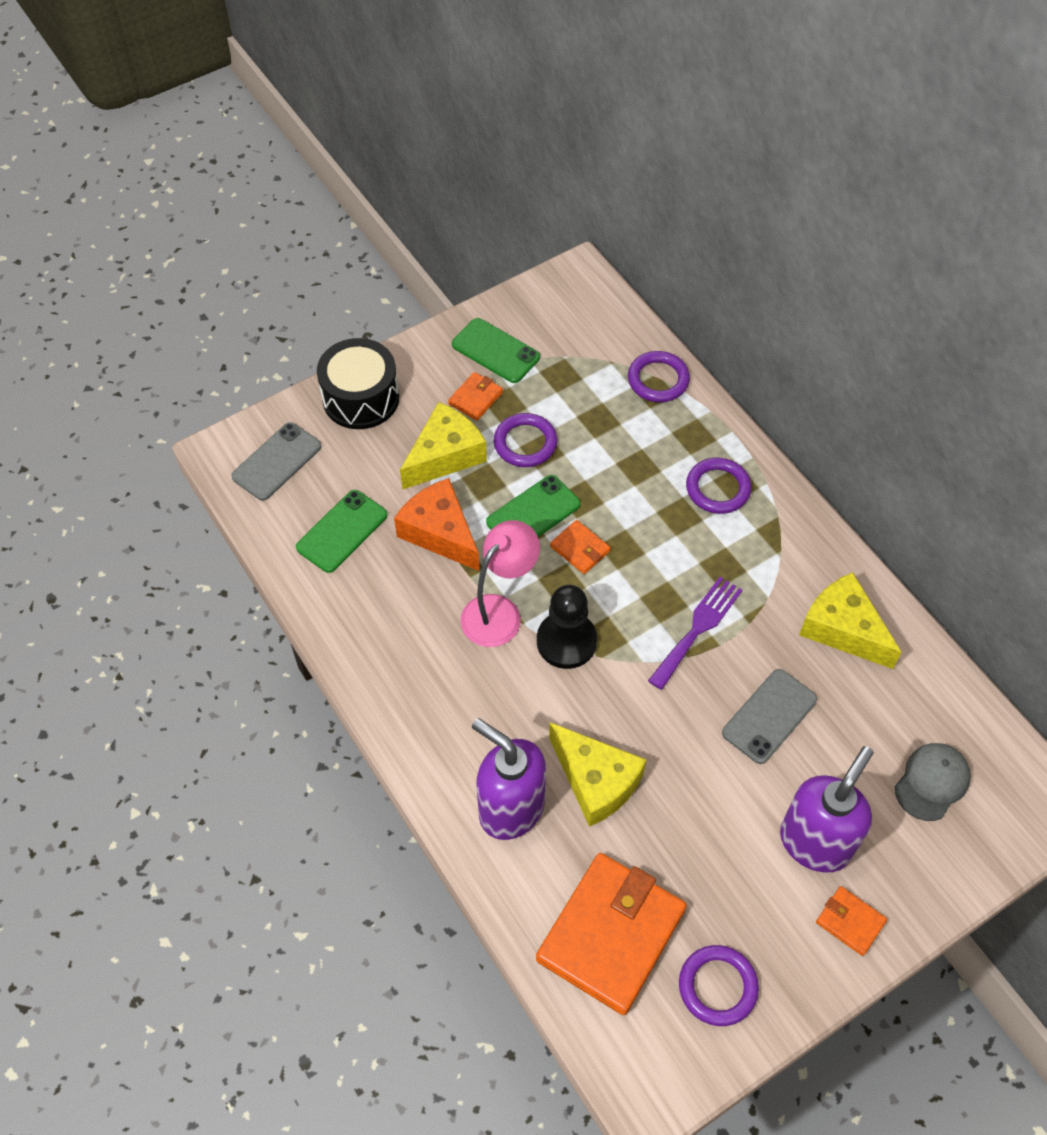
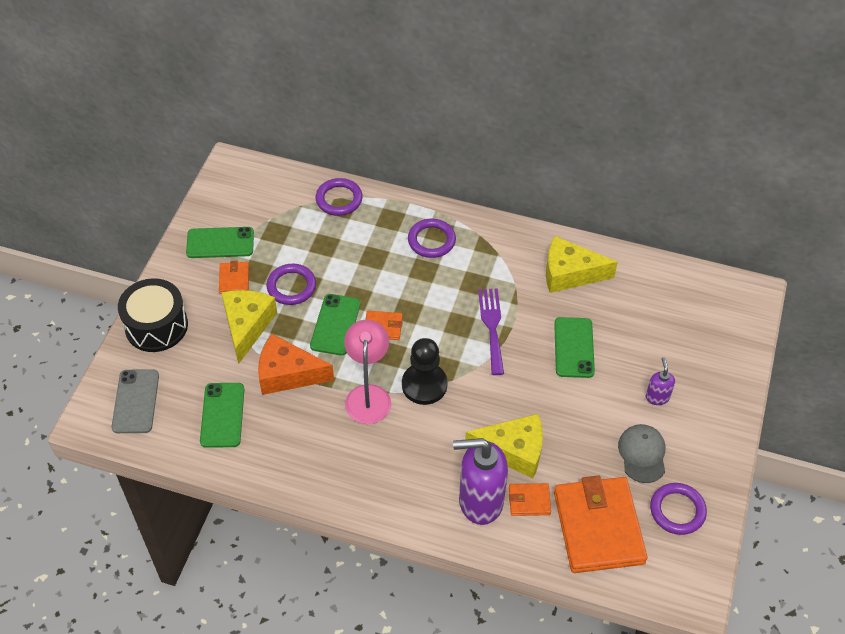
camera: 40 degrees left, 5 degrees down
grey phone [722,669,817,764] -> green phone [554,317,595,378]
purple soap dispenser [780,746,874,873] -> purple soap dispenser [646,357,675,405], size x0.47
orange wallet [816,886,887,956] -> orange wallet moved to [509,483,551,516]
grey cap [895,743,971,821] -> grey cap moved to [618,424,665,483]

